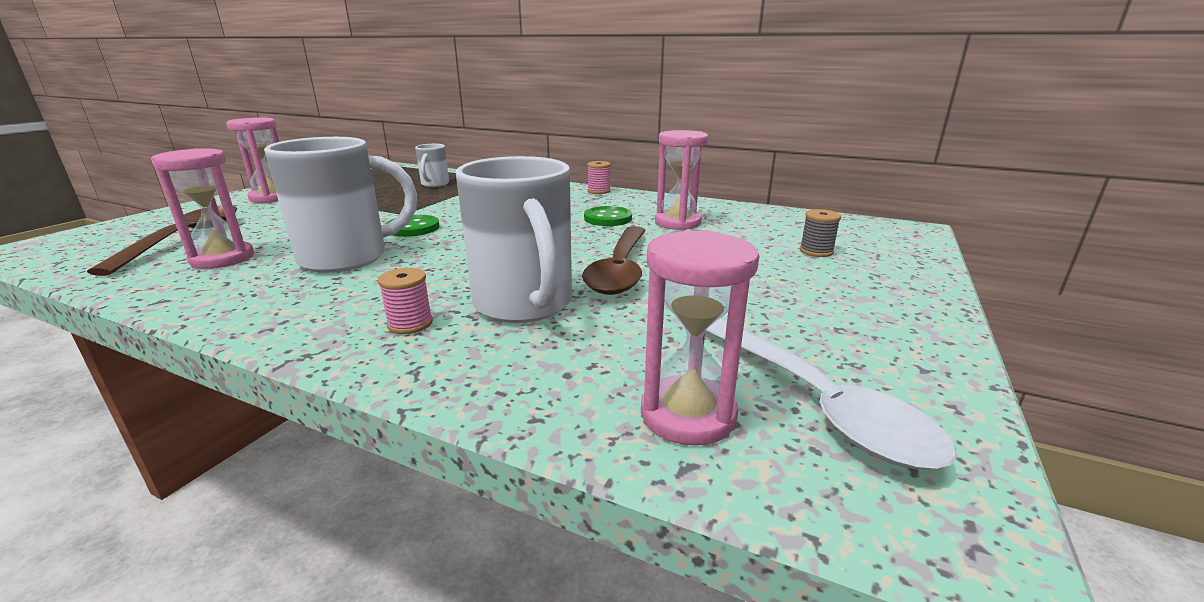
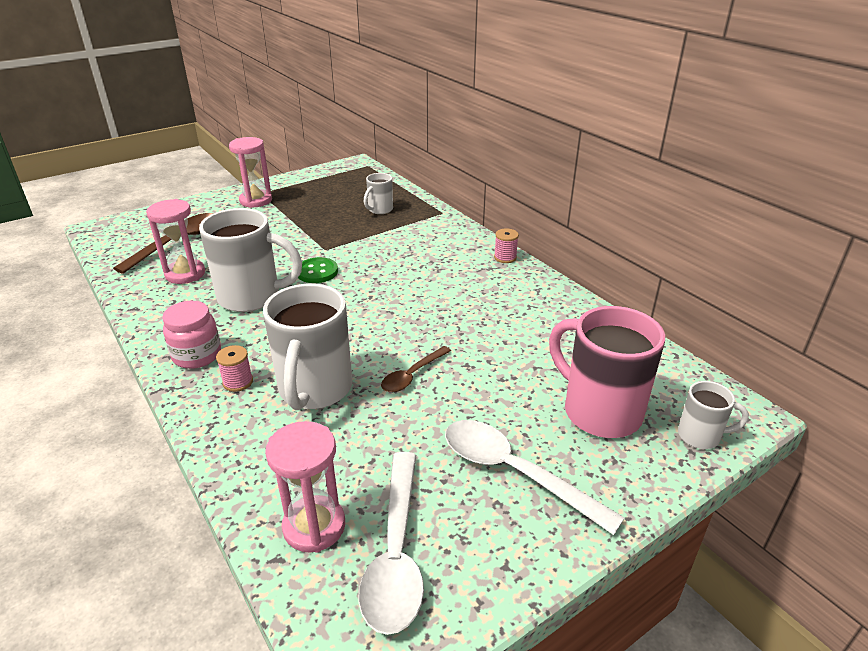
camera: 30 degrees right, 10 degrees up
brown spoon [582,226,646,295] -> brown spoon [381,346,451,392], size x0.57
green button [584,206,632,226] -> none
pink hourglass [655,130,709,230] -> none
grey spool [800,209,841,257] -> pink mug [549,306,665,438]
none -> pink jar [162,301,221,369]
none -> white spoon [445,420,625,535]
none -> white mug [678,381,749,449]

